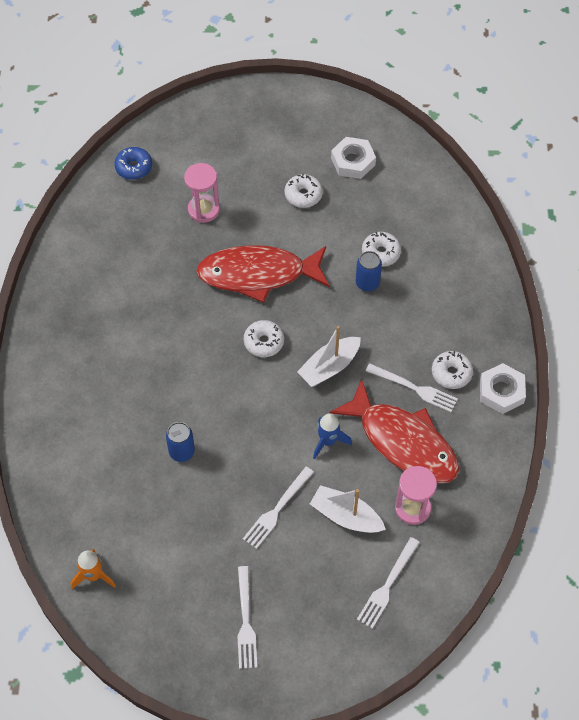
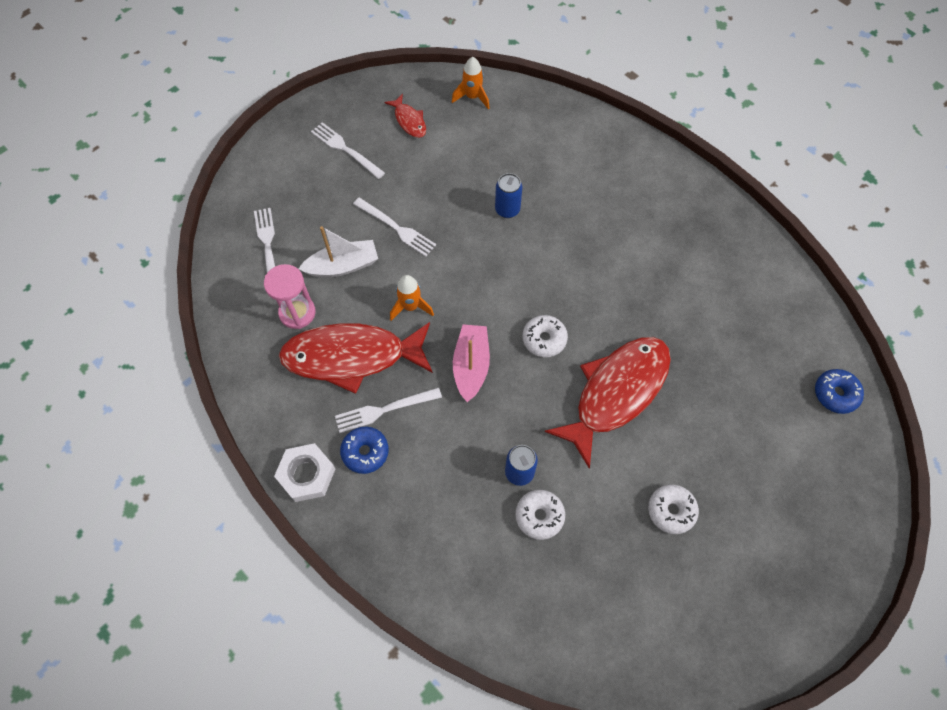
camera: 135 degrees right, 5 degrees up
pink hourglass [184,163,220,223] -> none
white fork [243,467,314,549] -> white fork turned 135 degrees clockwise [353,197,436,257]
white boat [297,326,361,387] -> pink boat [453,324,490,402]
blue rocket [313,413,352,459] -> orange rocket [390,275,434,321]
white nut [331,137,376,179] -> none
white donut [432,351,473,389] -> blue donut [340,427,389,474]
none -> red fish [384,94,426,138]

